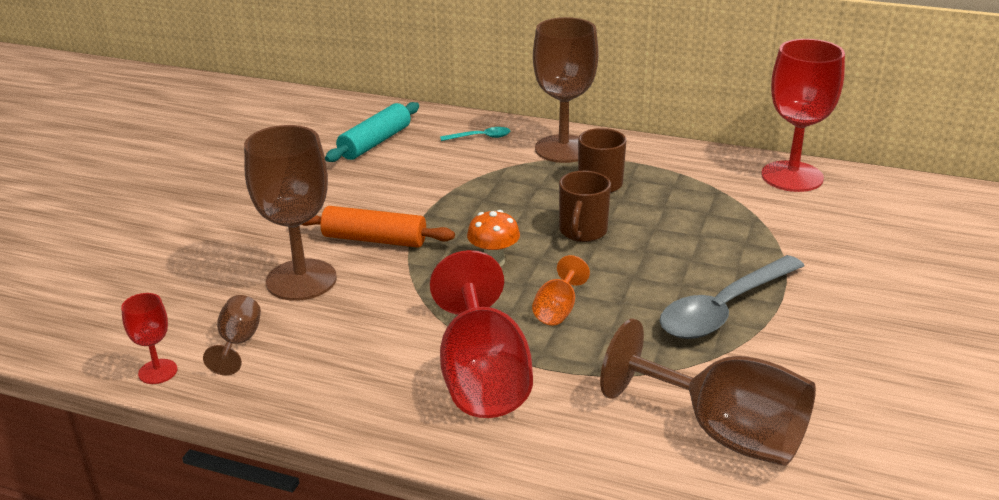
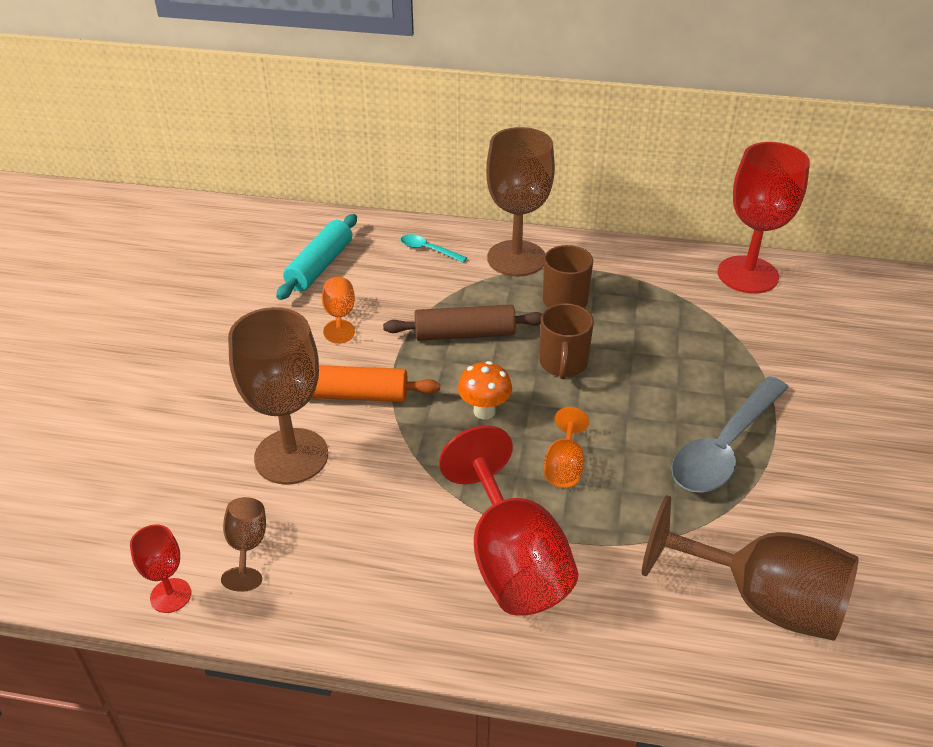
camera: 10 degrees left, 10 degrees up
turquoise spoon [440,127,511,141] -> turquoise spoon turned 135 degrees counterclockwise [401,234,467,263]
none -> orange goblet [322,277,355,344]
none -> brown rolling pin [383,305,542,341]

